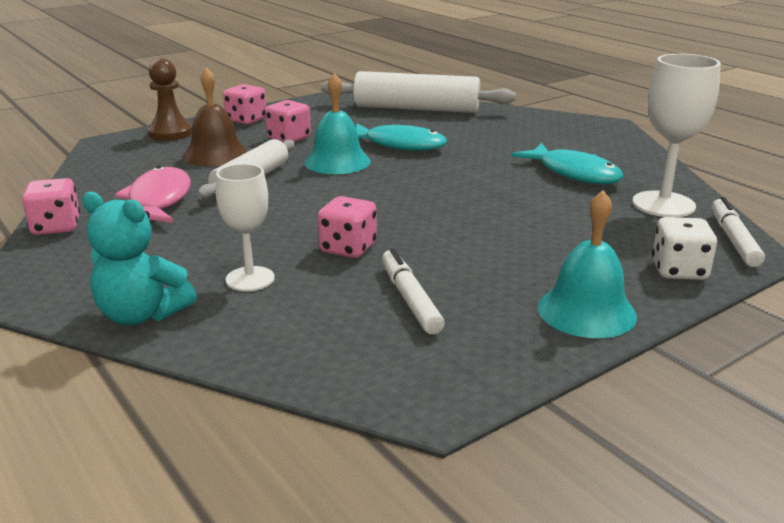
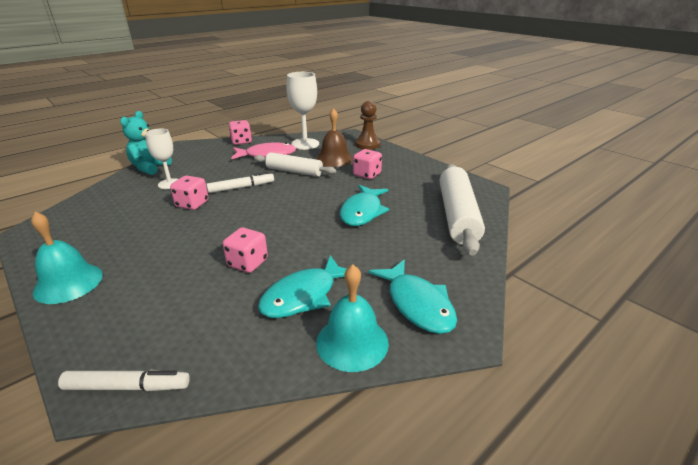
camera: 85 degrees right, 5 degrees up
pink dice [223,84,266,125] -> pink dice moved to [223,227,268,273]
turquoise bell [304,73,371,174] -> turquoise bell moved to [316,264,389,372]
white marker [382,248,445,334] -> white marker moved to [206,172,274,193]
white goblet [632,54,721,217] -> white goblet moved to [286,72,319,150]
white dice [652,217,717,280] -> none
none -> turquoise fish [369,259,457,334]

